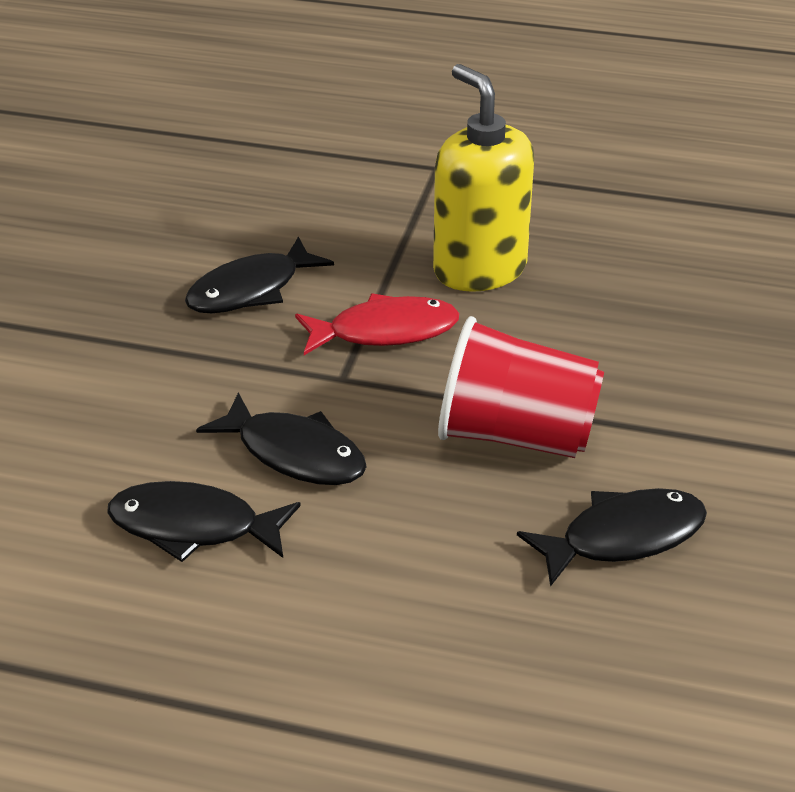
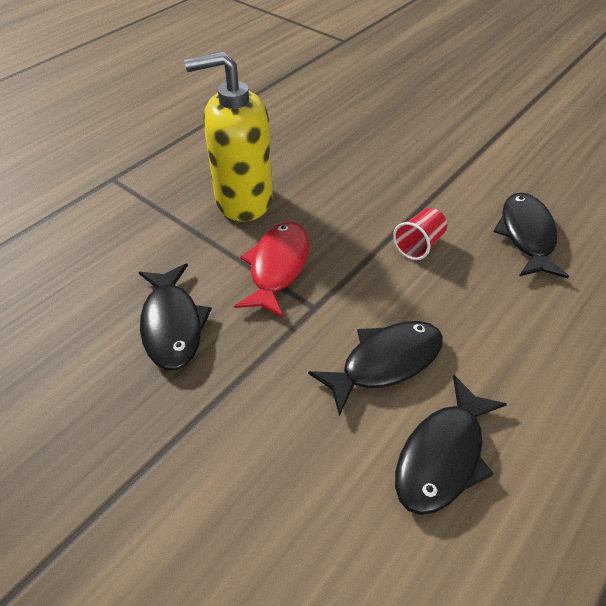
camera: 65 degrees left, 10 degrees up
red cup [438,316,604,458] -> red cup [393,208,447,260], size x0.48

